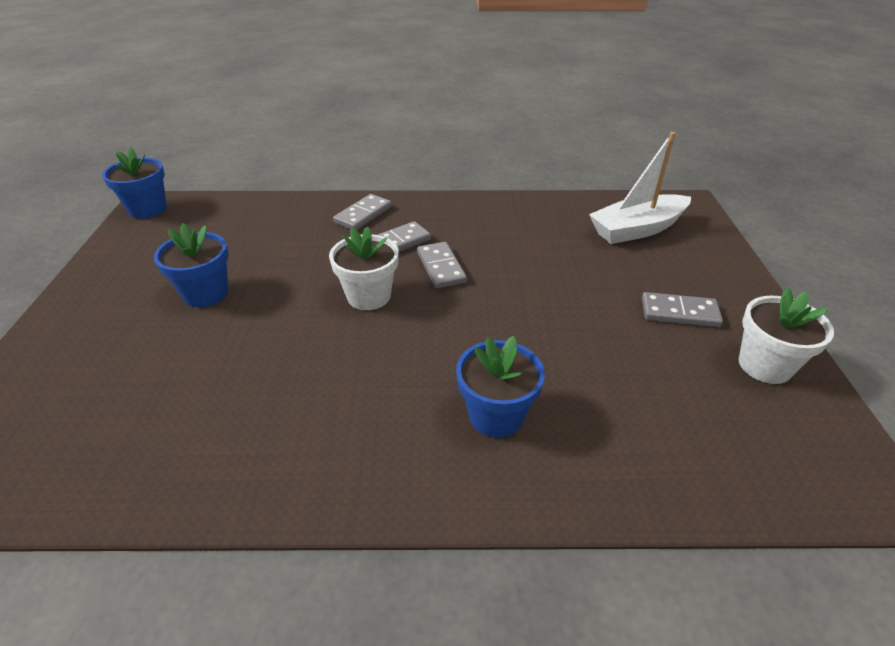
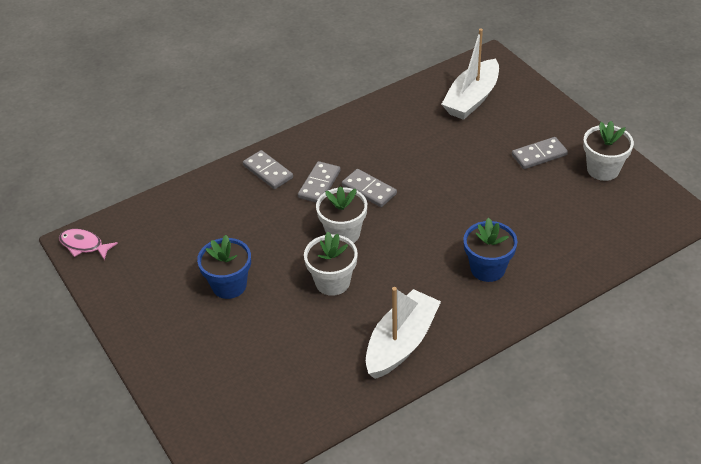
camera: 30 degrees left, 5 degrees up
blue flower pot [102,147,167,219] -> pink fish [59,229,118,260]
grey domino [333,194,392,229] -> grey domino turned 45 degrees counterclockwise [243,150,293,189]
none -> white flower pot [304,232,358,296]
none -> white boat [366,287,441,379]

